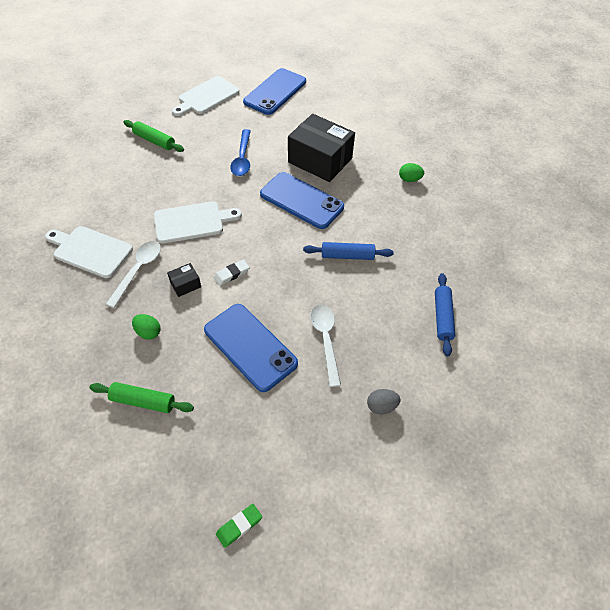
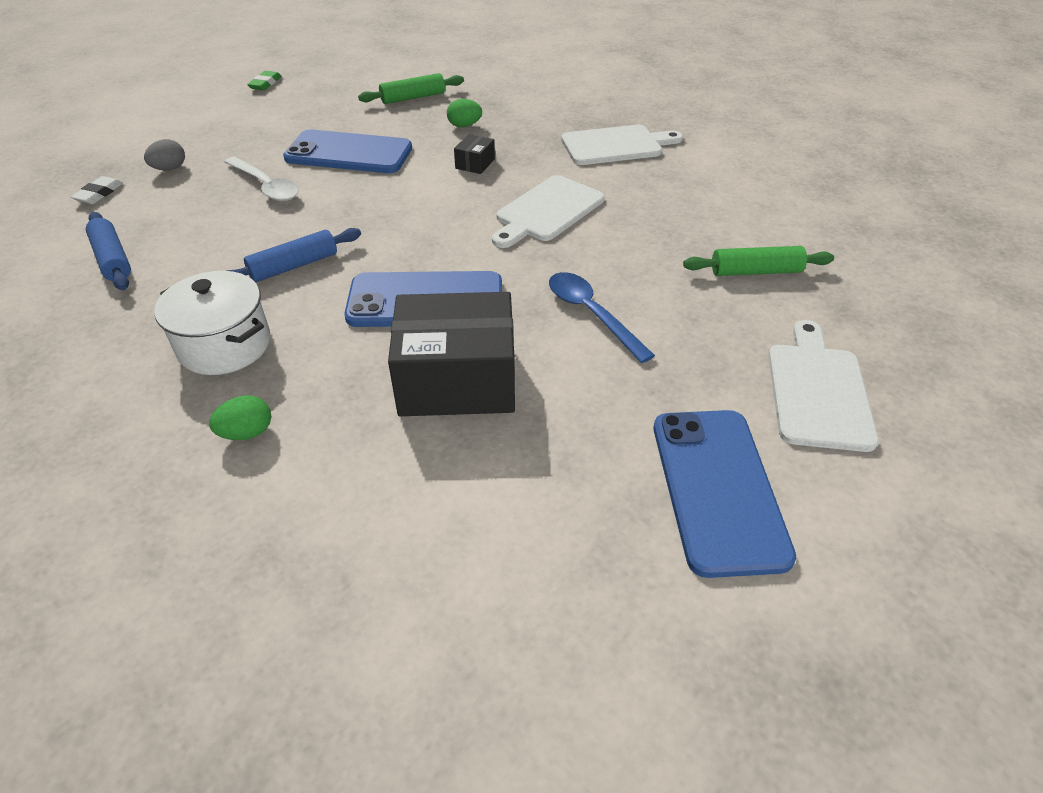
camera: 145 degrees right, 10 degrees down
white spoon [106,241,161,308] -> none
white eraser [214,260,250,286] -> white eraser moved to [71,176,123,204]
none -> white pot [154,271,270,375]

